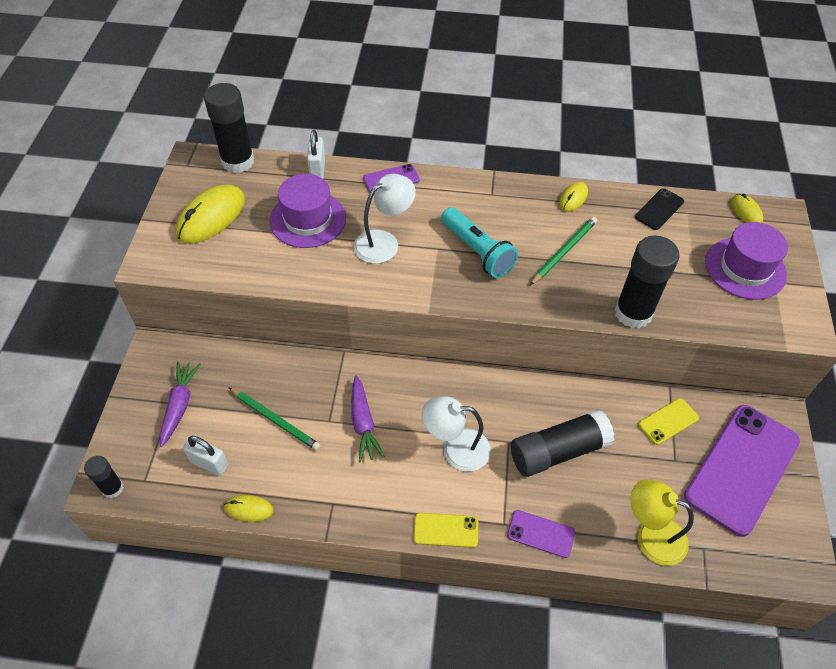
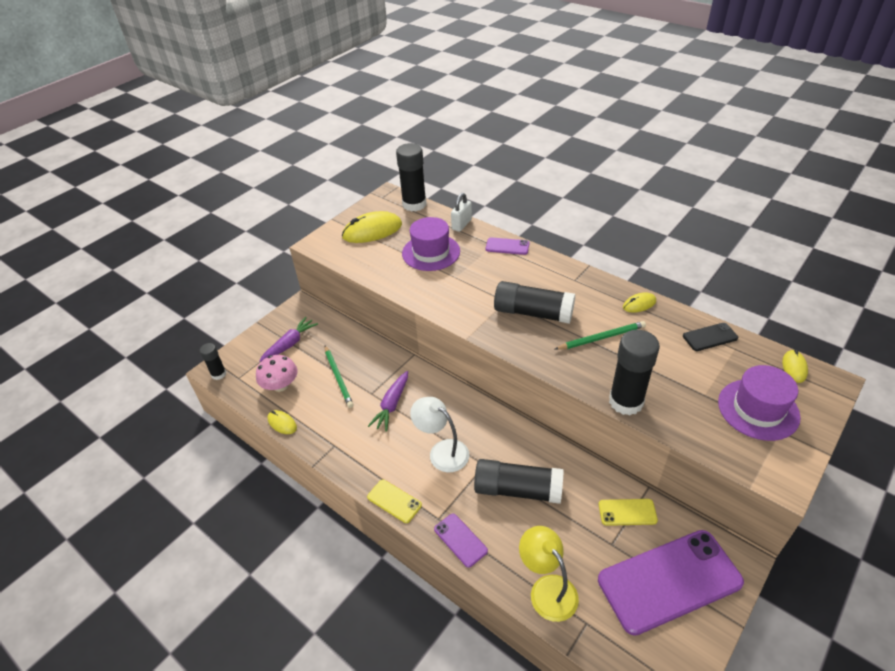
camera: 35 degrees right, 10 degrees down
white padlock [183,436,228,476] -> pink mushroom [256,355,297,392]
white lamp [353,174,416,264] -> none
turquoise flashlight [441,207,518,278] -> black glue stick [494,281,575,324]

